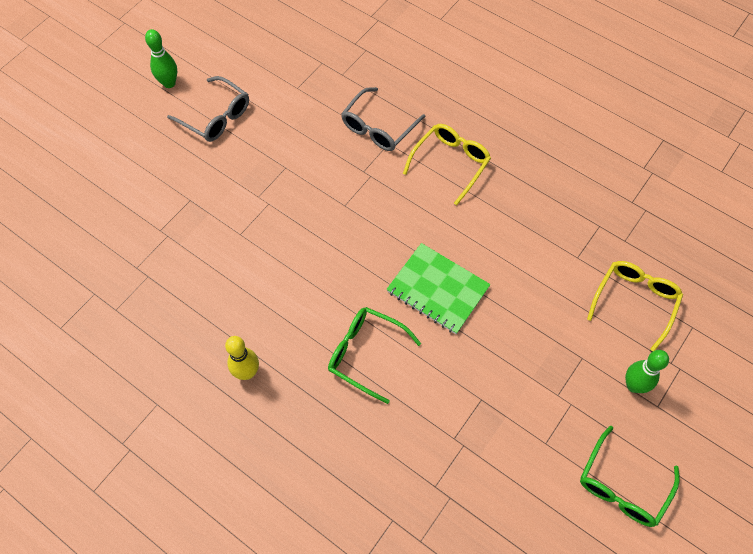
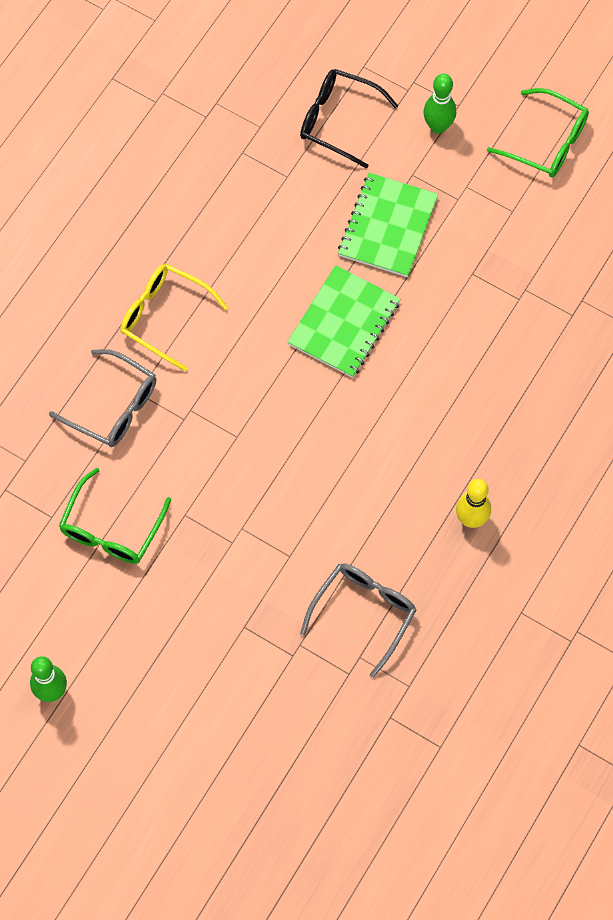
camera: 95 degrees left, 5 degrees up
grey glasses [167,76,249,142] -> grey glasses moved to [300,563,416,678]
green glasses [328,307,421,404] -> green glasses moved to [59,468,171,564]
yellow glasses [587,261,683,351] -> black glasses [300,69,398,169]
none -> green notebook [338,173,438,277]

